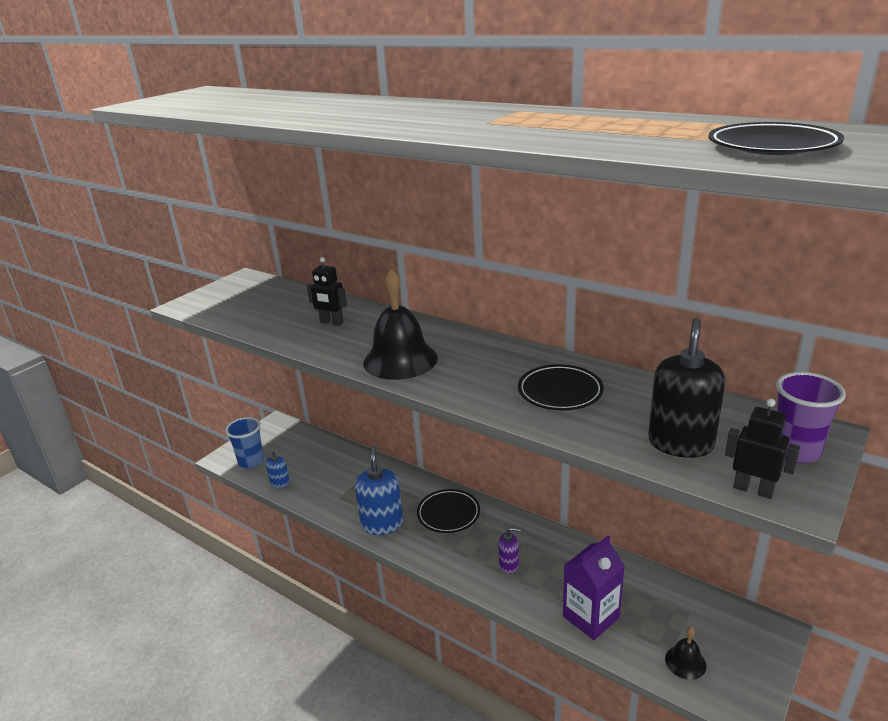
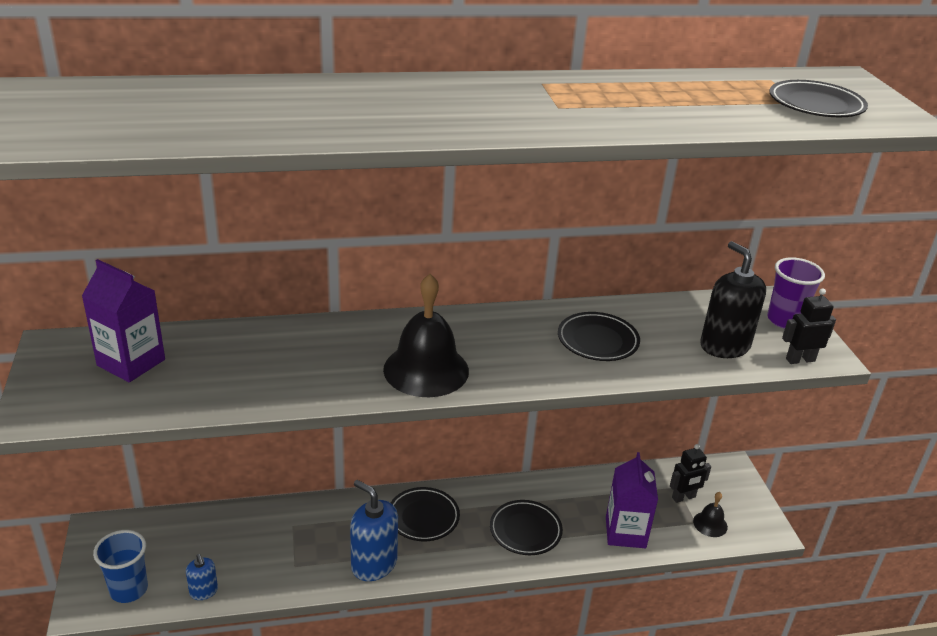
camera: 50 degrees left, 5 degrees up
black robot [307,257,347,326] -> black robot moved to [670,444,711,503]
purple soap dispenser [498,527,520,574] -> black plate [490,500,563,555]
none -> purple carton [82,259,165,382]

